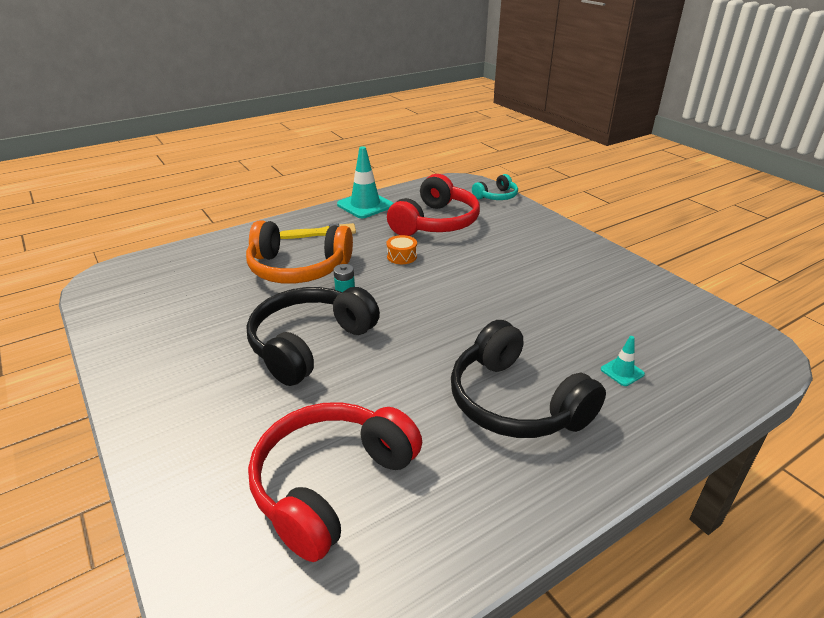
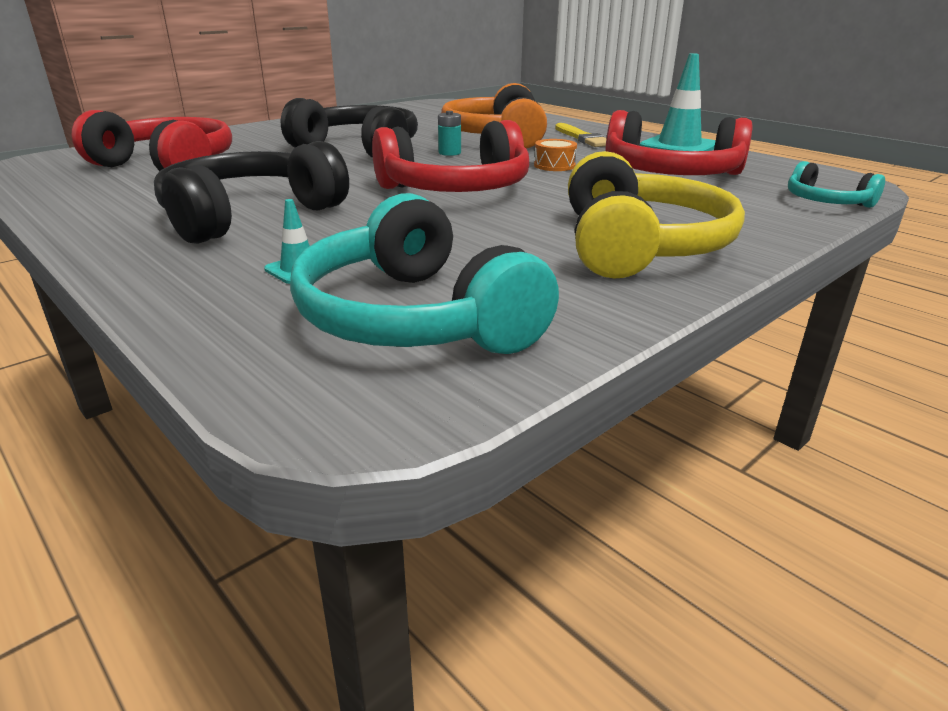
camera: 80 degrees right, 5 degrees down
none -> turquoise headphones [290,193,559,354]
none -> red headphones [372,120,529,192]
none -> yellow headphones [568,151,745,279]

